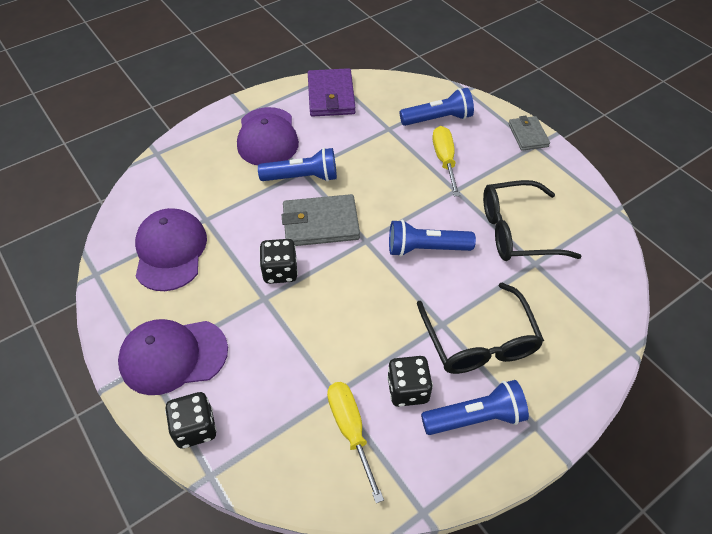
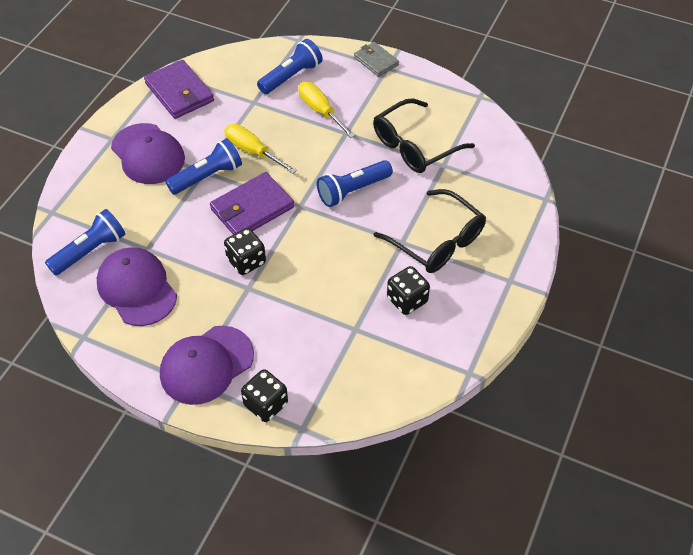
camera: 30 degrees left, 0 degrees up
grey wallet [282,194,360,246] -> purple wallet [210,172,294,235]
yellow screwdriver [327,382,384,503] -> yellow screwdriver moved to [224,124,297,174]
blue flashlight [421,380,529,435] -> blue flashlight moved to [45,209,125,276]

